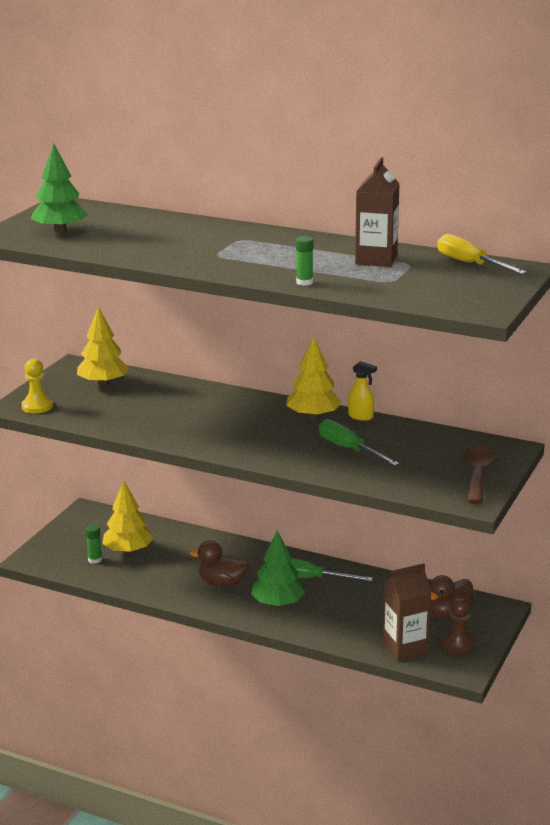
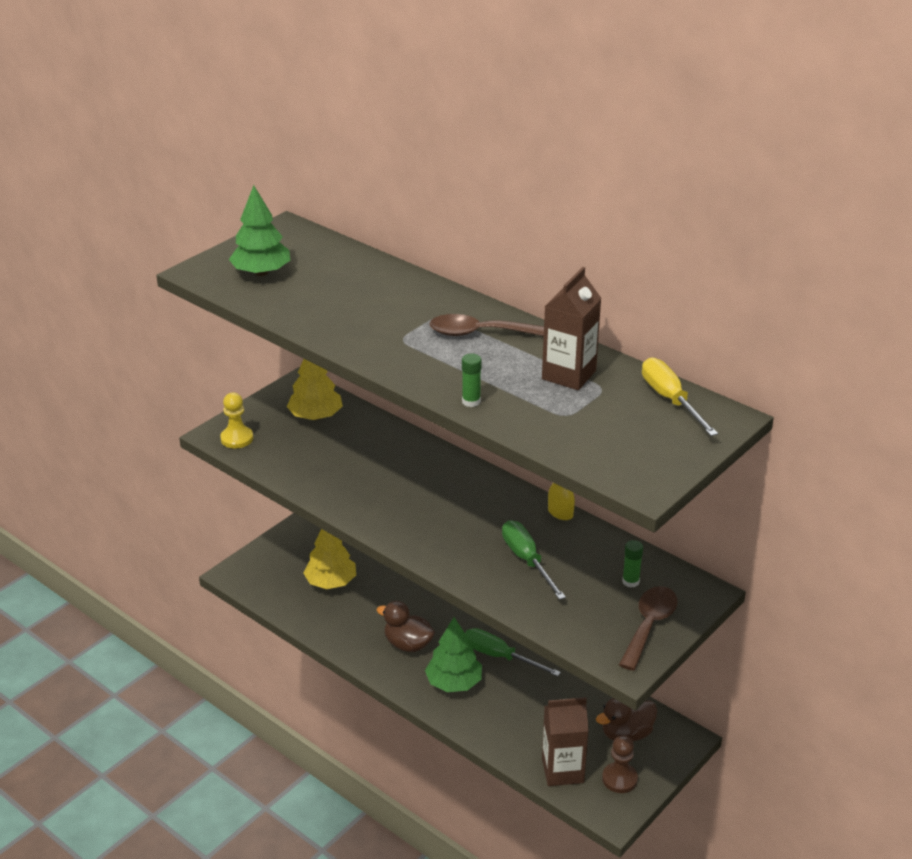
camera: 15 degrees right, 10 degrees up
green glue stick [85,524,102,564] -> green glue stick moved to [622,540,643,587]
yellow tree [286,336,342,419] -> none
none -> brown spoon [429,314,544,336]

